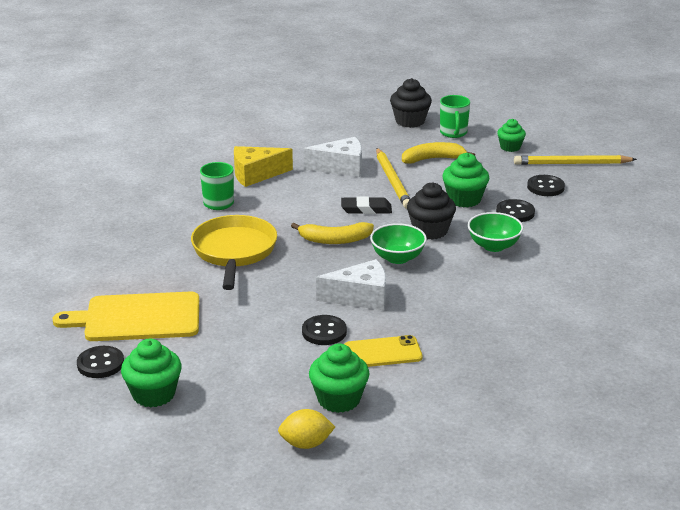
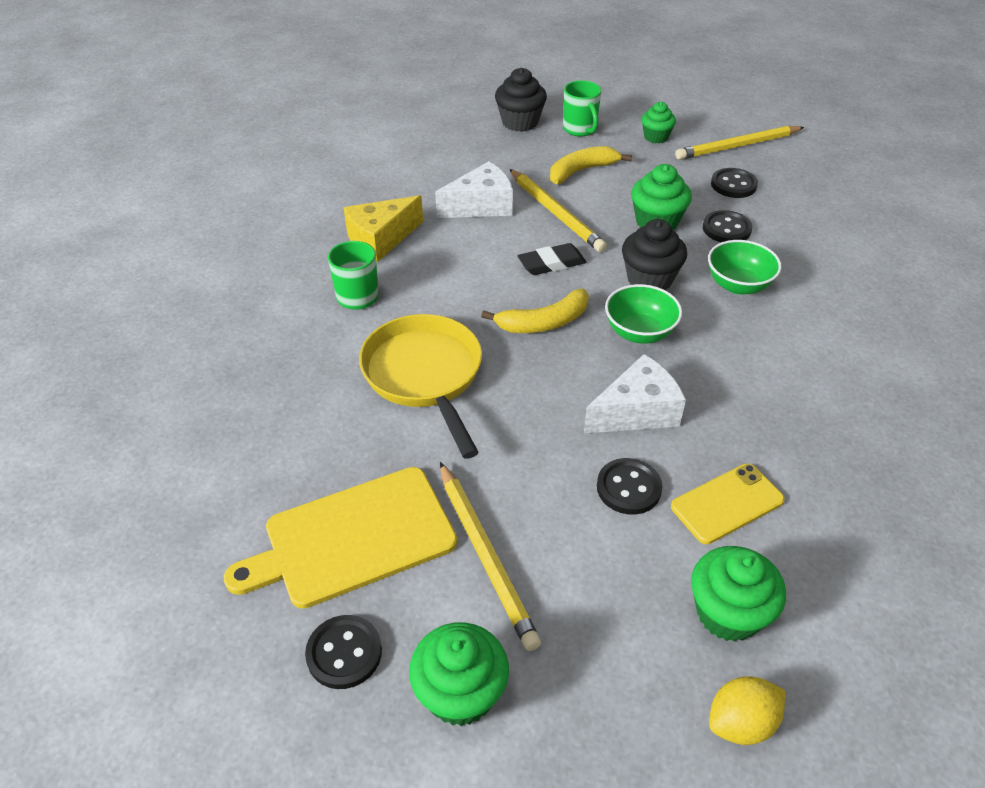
camera: 20 degrees left, 15 degrees up
none -> yellow pencil [440,462,541,651]

